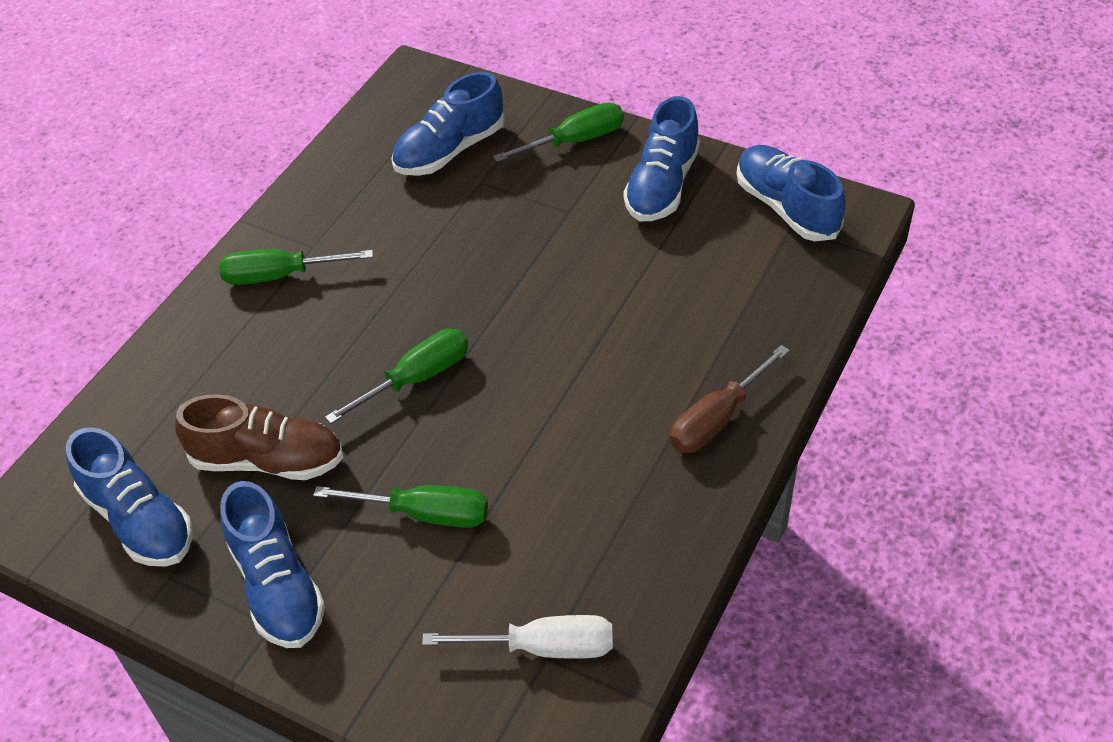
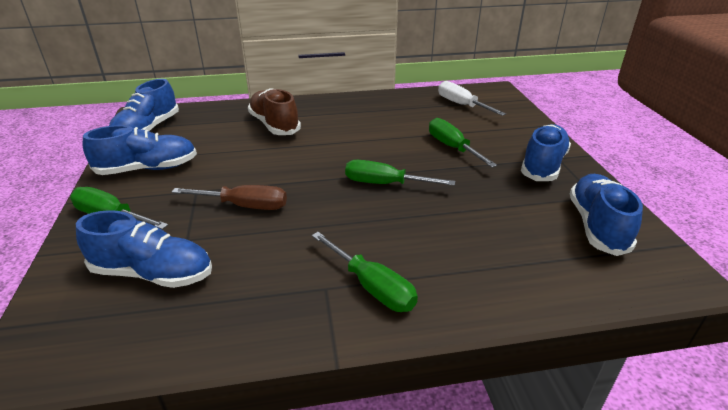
camera: 130 degrees left, 15 degrees down
brown shoe [175,394,343,480] -> brown shoe moved to [248,88,301,135]
brown screwdriver [669,345,790,453] -> brown screwdriver moved to [172,185,287,210]

